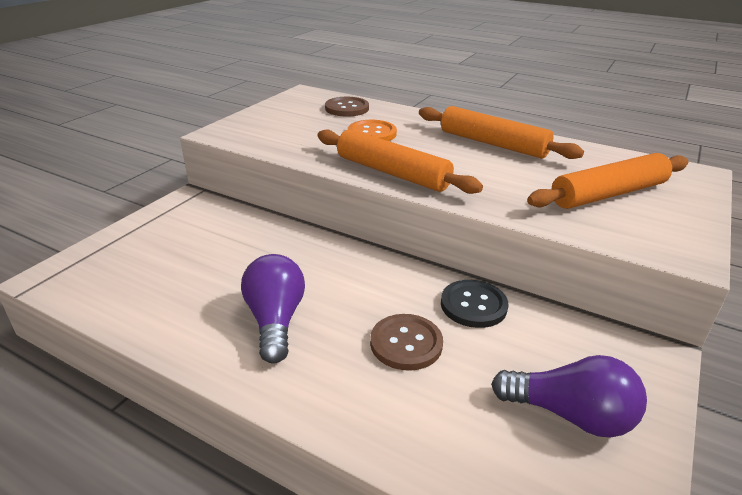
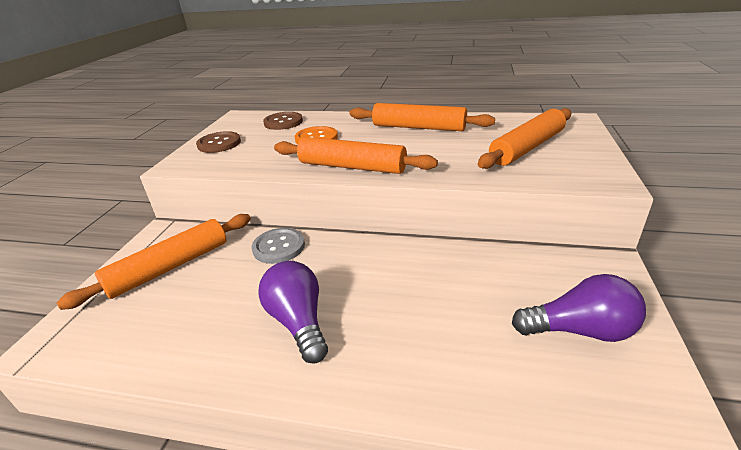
camera: 15 degrees left, 0 degrees up
brown button [370,314,443,371] -> brown button moved to [196,131,241,153]
black button [441,280,508,328] -> none
none -> orange rolling pin [57,214,251,310]
none -> grey button [252,228,305,264]

